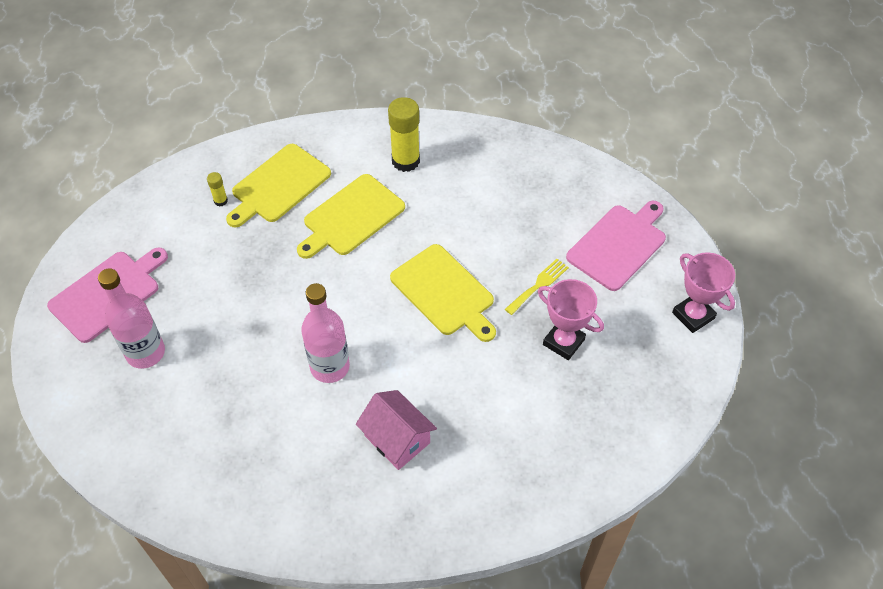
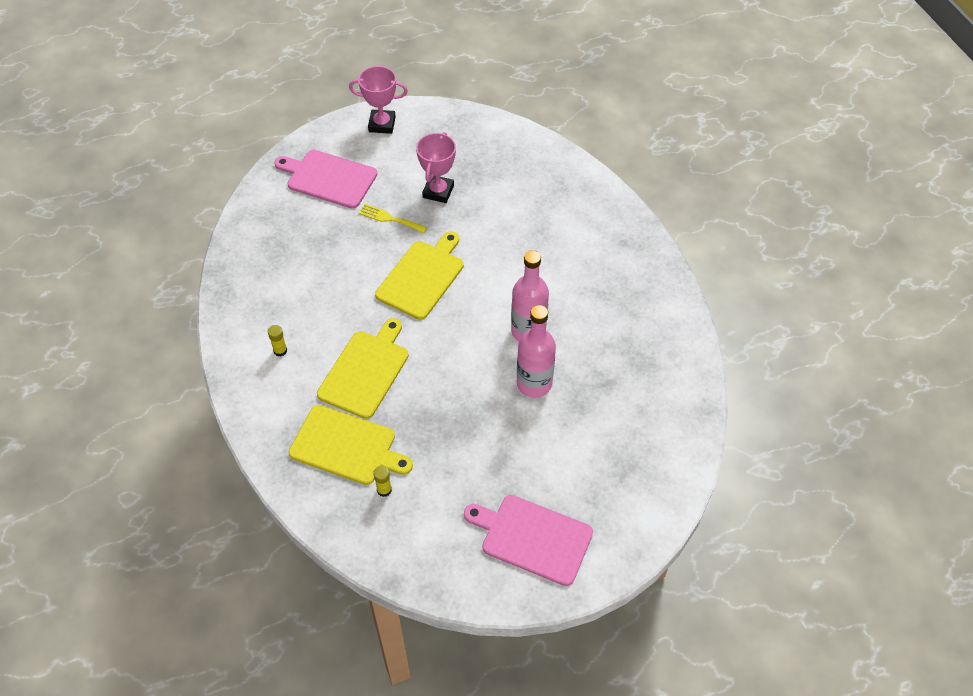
camera: 110 degrees left, 0 degrees up
pink bottle [98,268,165,369] -> pink bottle moved to [517,305,556,397]
yellow cutting board [297,174,405,259] -> yellow cutting board turned 90 degrees counterclockwise [317,318,409,419]
pink house [356,390,437,470] -> none
yellow glue stick [388,97,420,172] -> yellow glue stick [268,325,287,357], size x0.47
pink trophy [672,252,735,333] -> pink trophy turned 60 degrees clockwise [349,66,408,134]

